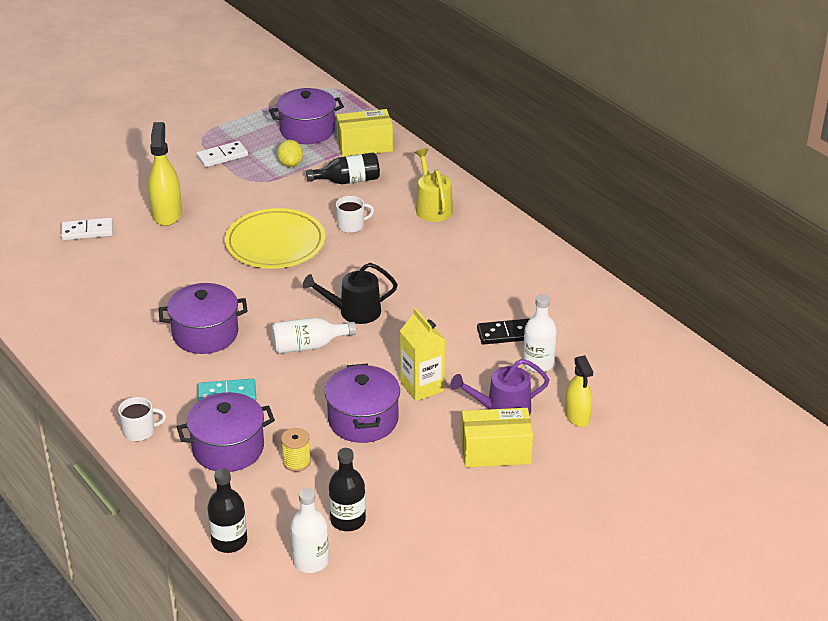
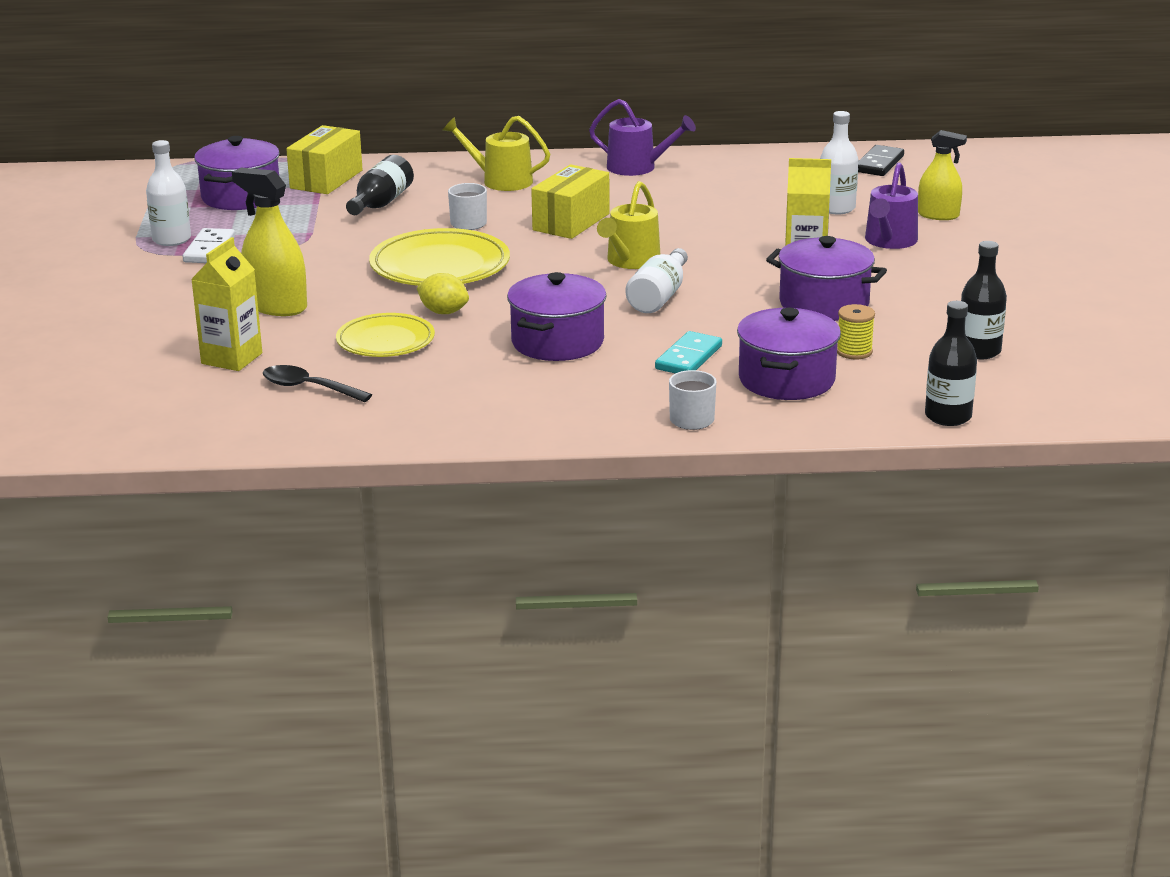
camera: 55 degrees left, 10 degrees down
white domino [61,218,113,240] -> yellow carton [191,237,262,371]
yellow lemon [277,140,303,167] -> yellow lemon moved to [417,273,469,314]
white bottle [290,488,329,573] -> white bottle moved to [146,140,191,246]
black watering can [303,263,398,324] -> yellow watering can [597,181,660,269]
yellow box [461,408,533,467] -> yellow box moved to [531,164,610,239]
black domino [477,319,529,345] -> black domino moved to [858,145,904,176]
none -> black spoon [263,365,372,402]
none -> yellow plate [336,313,435,357]
none -> purple watering can [589,99,696,176]

